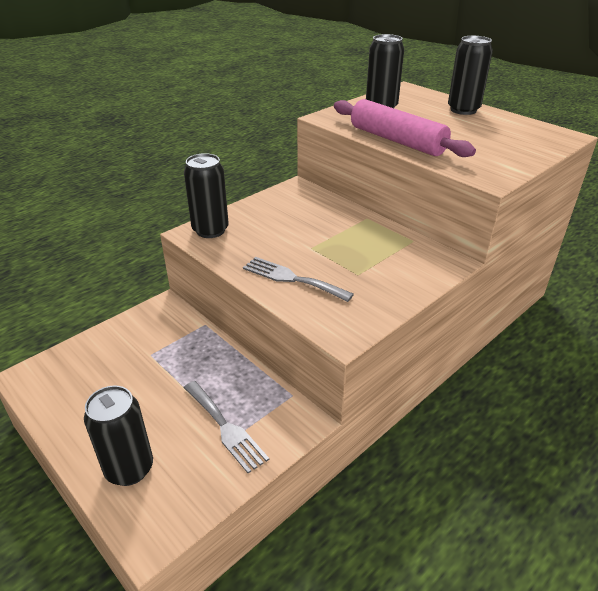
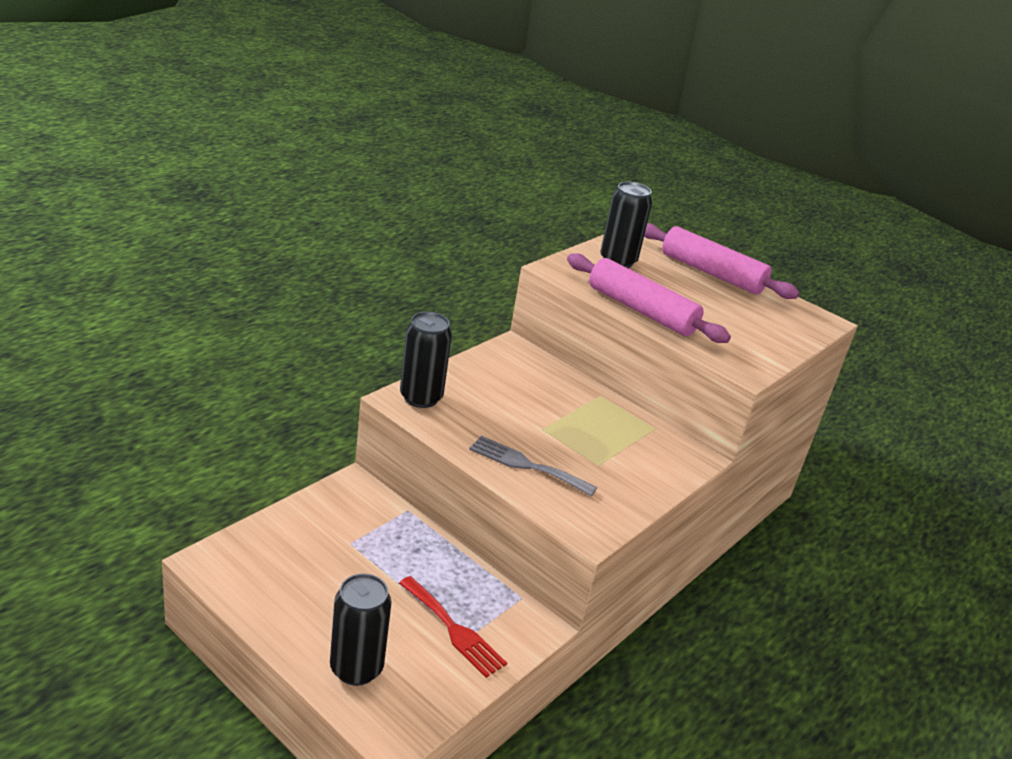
camera: 10 degrees left, 5 degrees down
grey fork [184,381,269,473] -> red fork [399,576,507,678]
black can [448,36,493,115] -> pink rolling pin [644,223,800,299]

